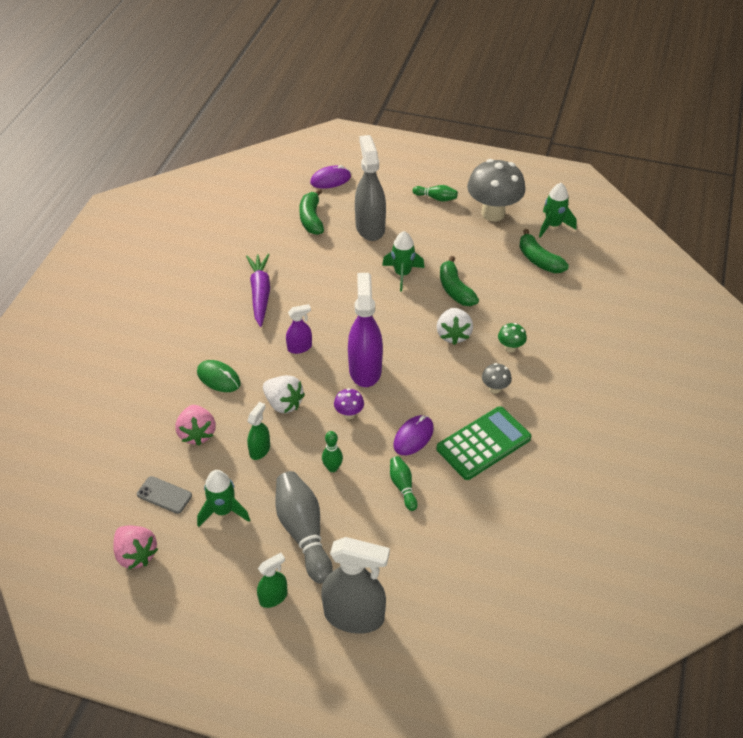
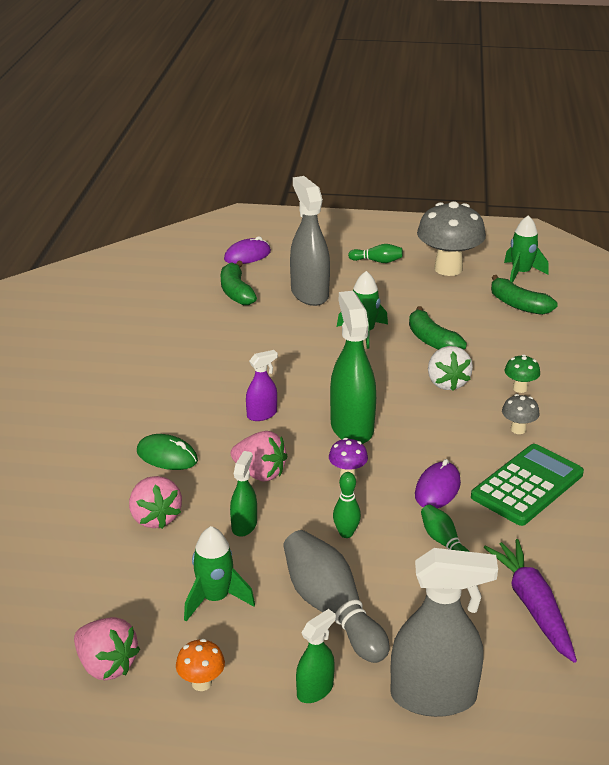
camera: 10 degrees left, 15 degrees down
grey phone [137,476,192,514] -> none
purple carrot [246,254,270,327] -> purple carrot moved to [483,539,577,663]
white strawberry [263,375,305,413] -> pink strawberry [231,431,288,482]
purple spray bottle [348,273,383,387] -> green spray bottle [330,291,376,444]
none -> orange mushroom [176,639,225,691]

